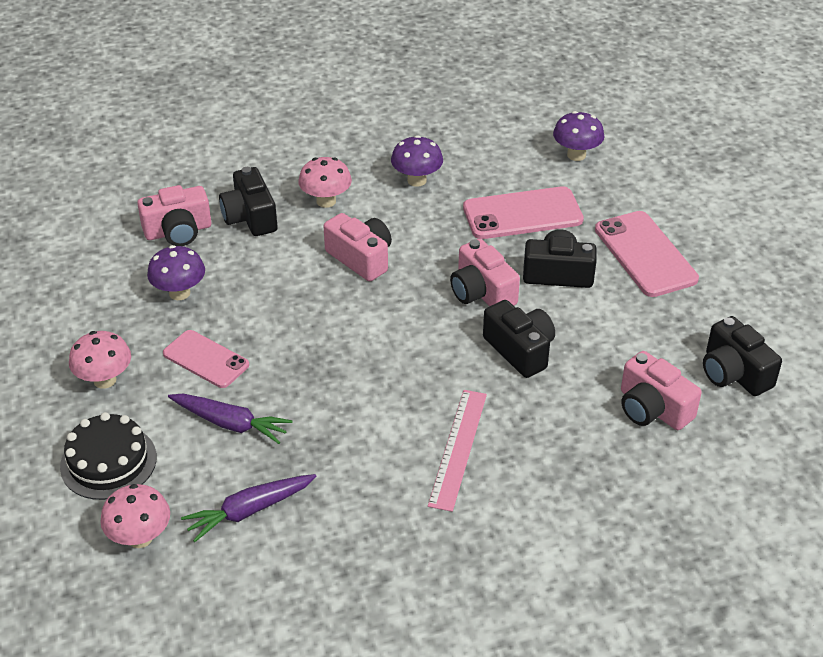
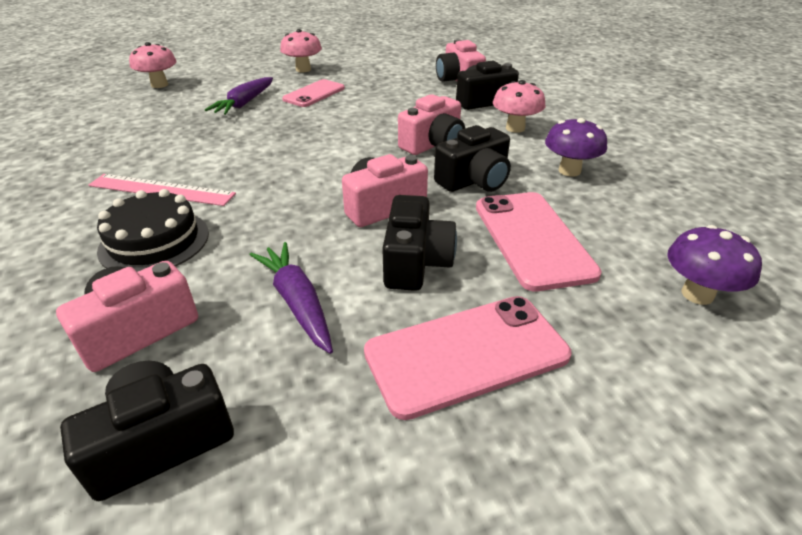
camera: 90 degrees right, 5 degrees down
black cake [60,412,157,500] -> black cake moved to [97,189,209,272]
purple mushroom [147,245,205,300] -> none
purple carrot [181,474,317,542] -> purple carrot moved to [250,242,333,354]
black camera [483,300,555,378] -> black camera moved to [434,125,511,192]

